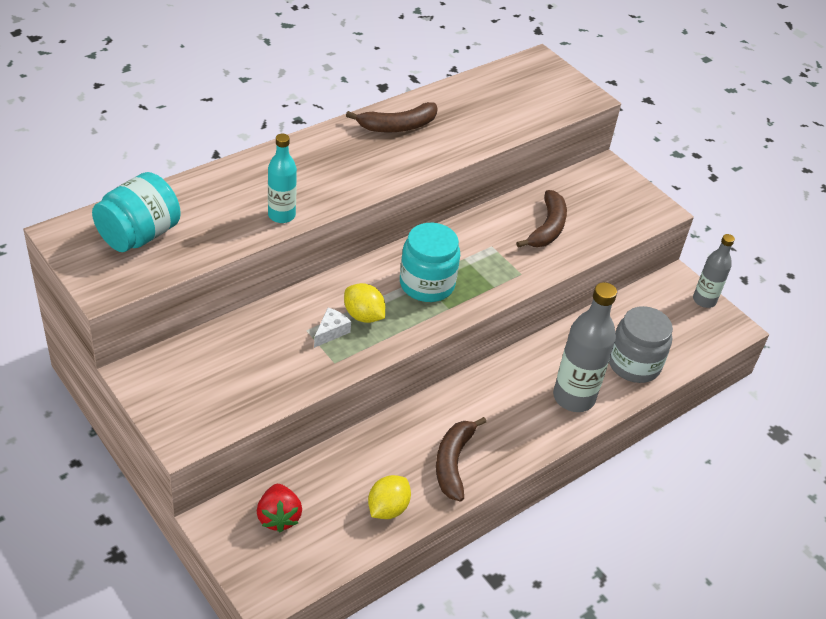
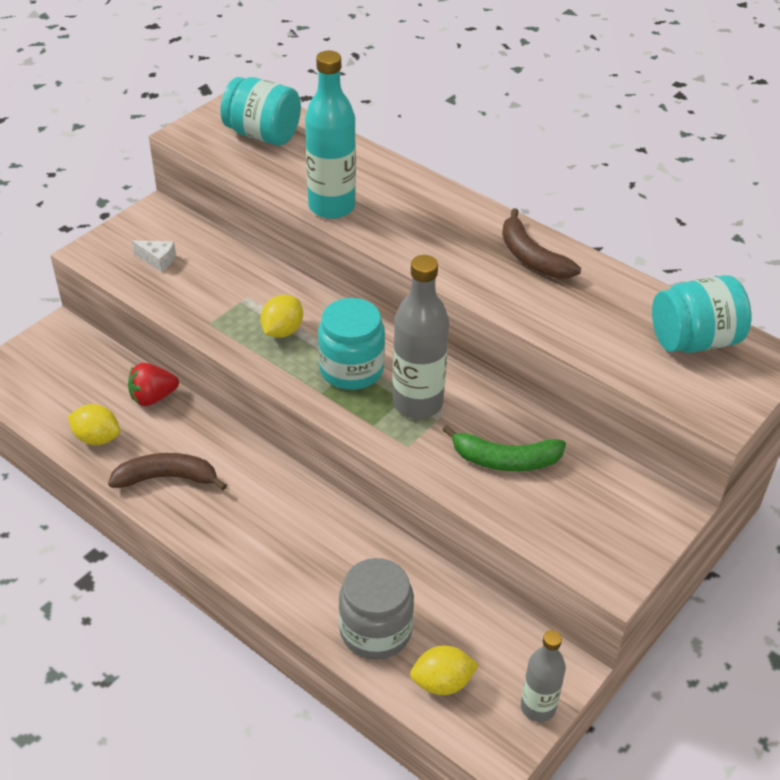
camera: 80 degrees right, 0 degrees up
red strawberry [257,484,302,533] -> red strawberry moved to [128,363,179,406]
turquoise bottle [268,134,297,223] -> turquoise bottle [305,51,356,219], size x1.63
white cheese [314,308,351,348] -> white cheese moved to [132,240,176,272]
brown banana [517,190,567,248] -> green banana [443,425,566,471]
grey bottle [553,282,617,412] -> grey bottle moved to [392,255,449,419]
none -> yellow lemon [410,646,479,695]
none -> turquoise jar [652,275,751,353]

